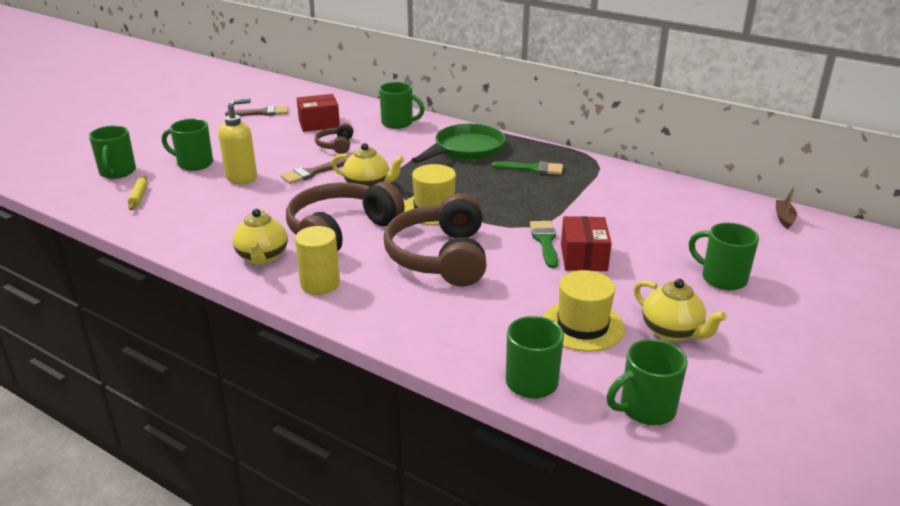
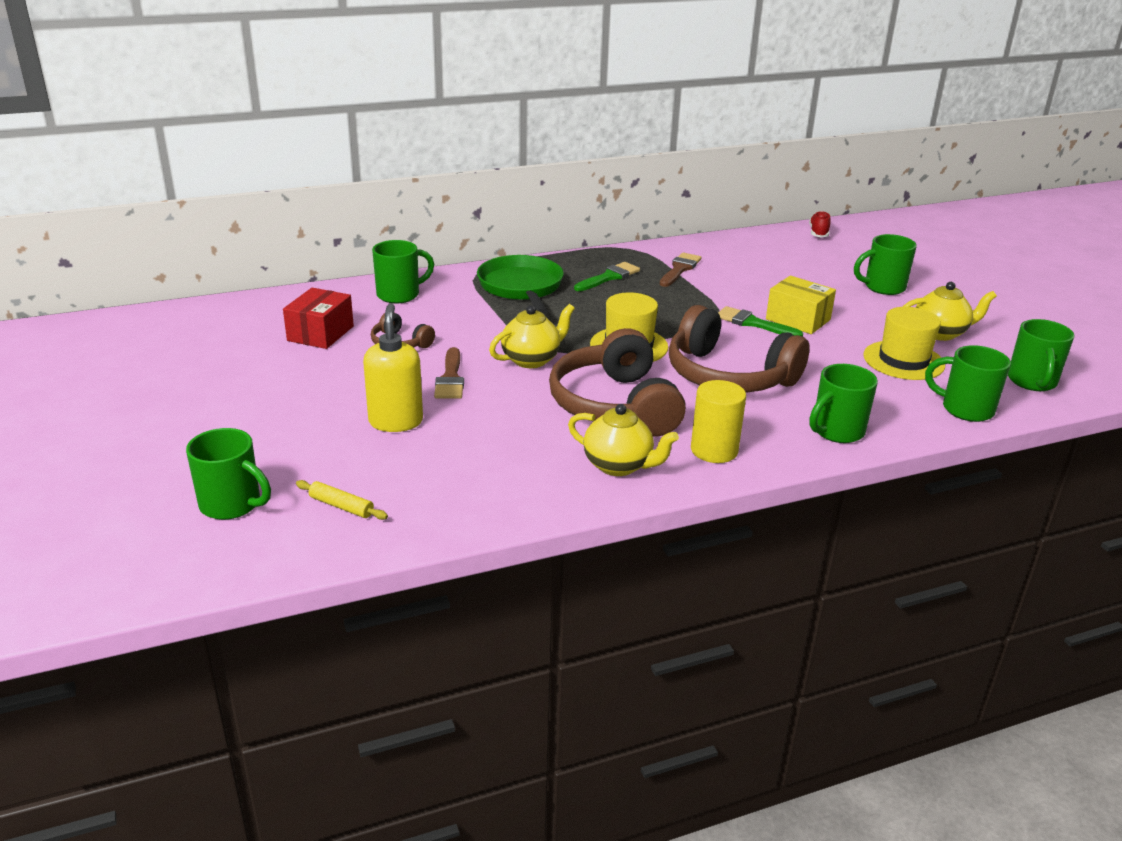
camera: 55 degrees left, 0 degrees up
green mug [162,119,213,171] -> green mug moved to [809,364,878,443]
brown brush [225,105,288,116] -> brown brush moved to [660,252,701,287]
red box [561,216,612,271] -> yellow box [766,276,836,334]
brown boat [776,187,797,229] -> red shoe [809,211,831,237]

